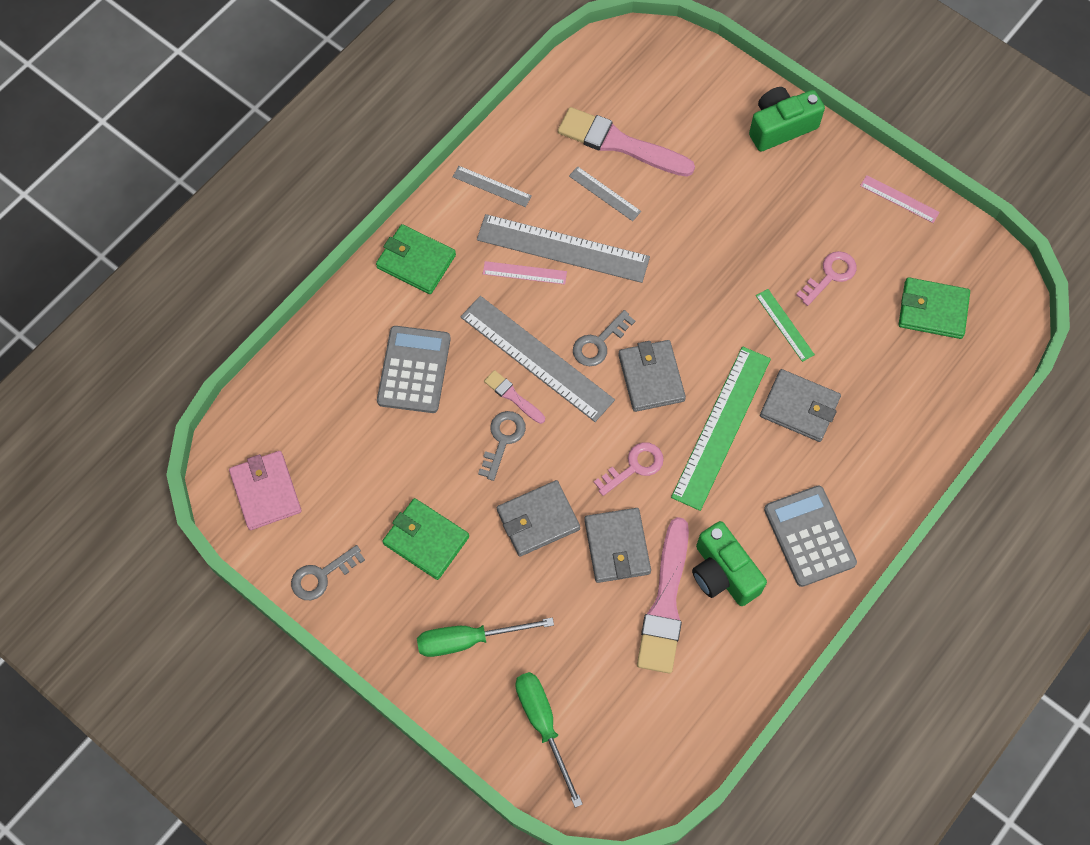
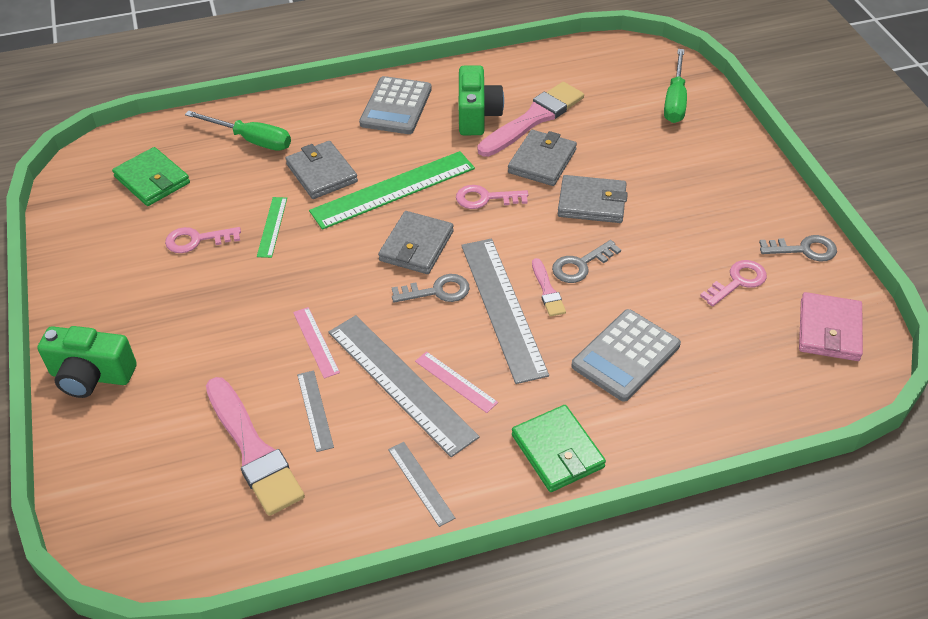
camera: 145 degrees left, 20 degrees down
green wallet [383,498,469,580] -> none
green screwdriver [417,618,554,657] -> green screwdriver moved to [185,111,291,151]
pink ruler [860,175,940,223] -> pink ruler moved to [293,307,340,379]
none -> pink key [700,260,767,307]

